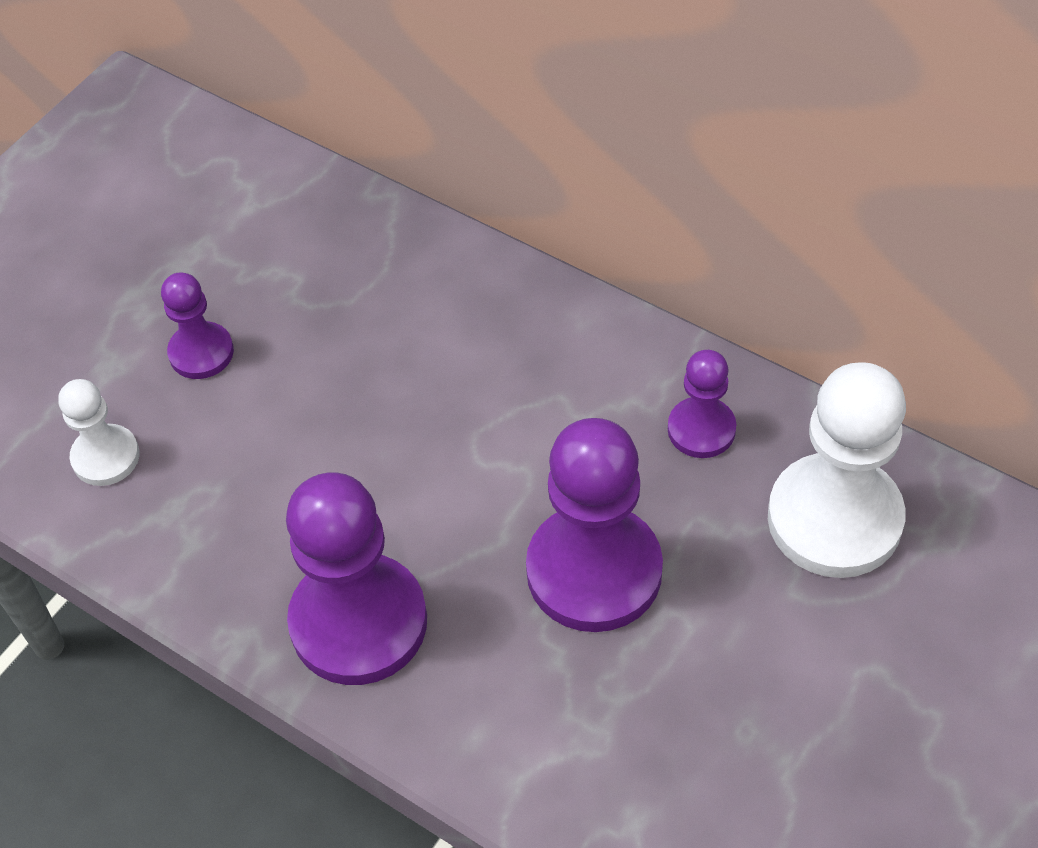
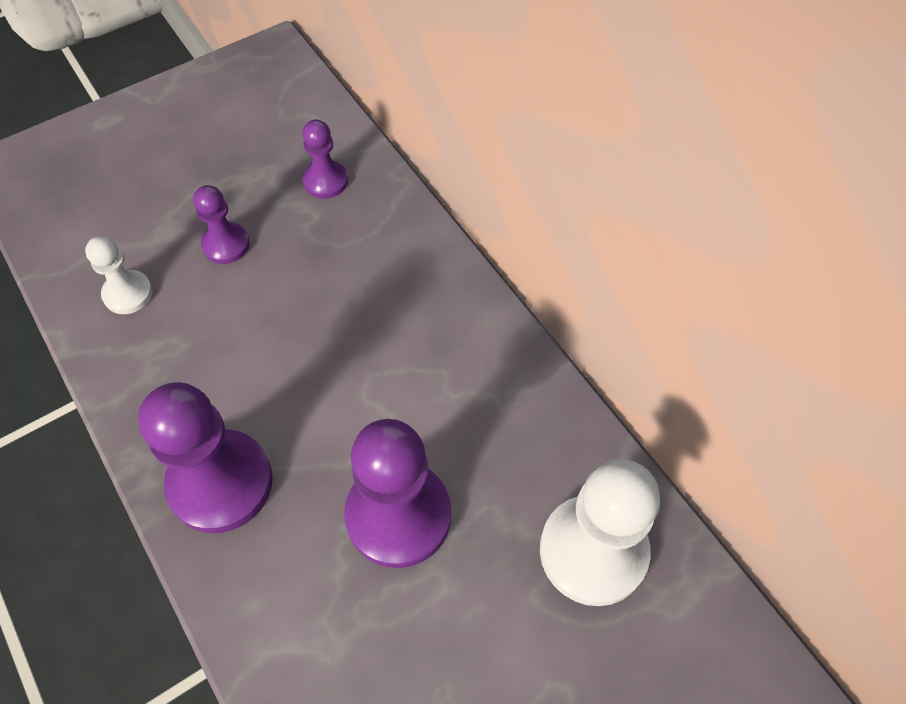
camera: 20 degrees right, 5 degrees up
purple pawn [668,350,736,458] -> purple pawn moved to [302,119,348,199]

